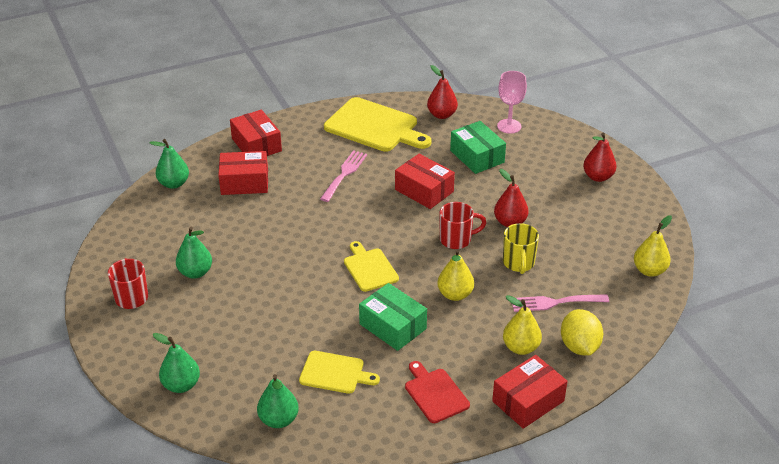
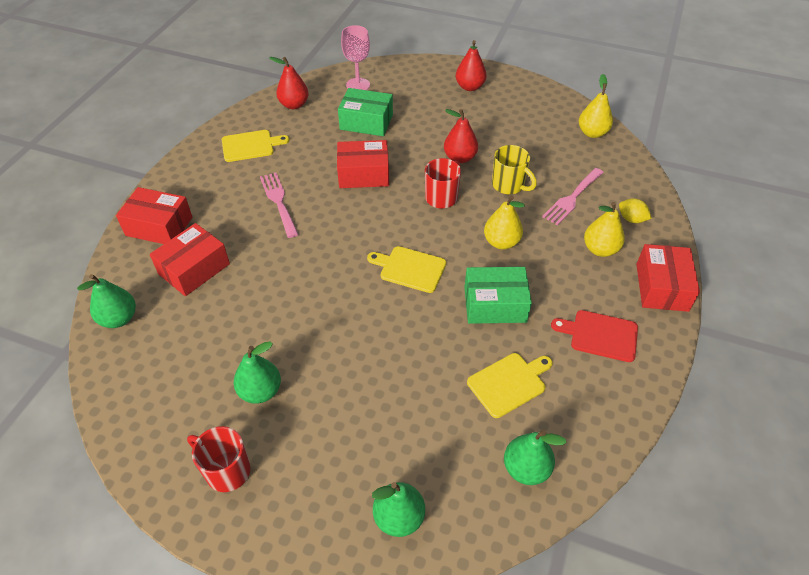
camera: 45 degrees left, 10 degrees up
yellow cutting board [324,97,432,152] -> yellow cutting board [222,130,289,162], size x0.57
yellow lemon [561,309,603,355] -> yellow lemon [619,198,652,223], size x0.60

